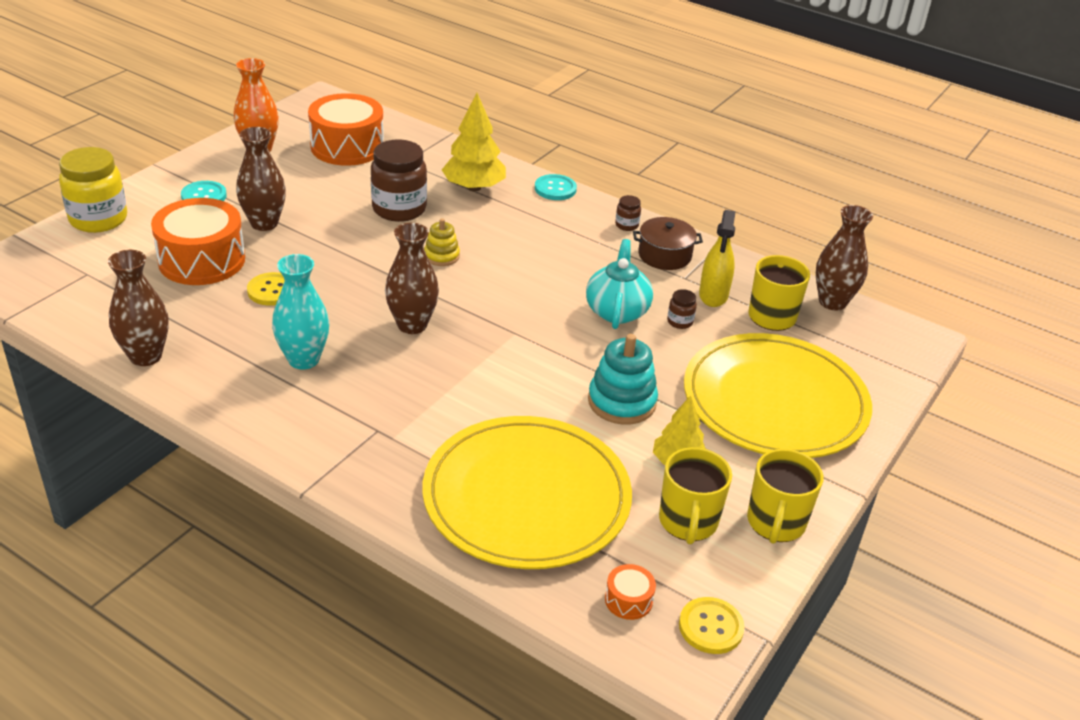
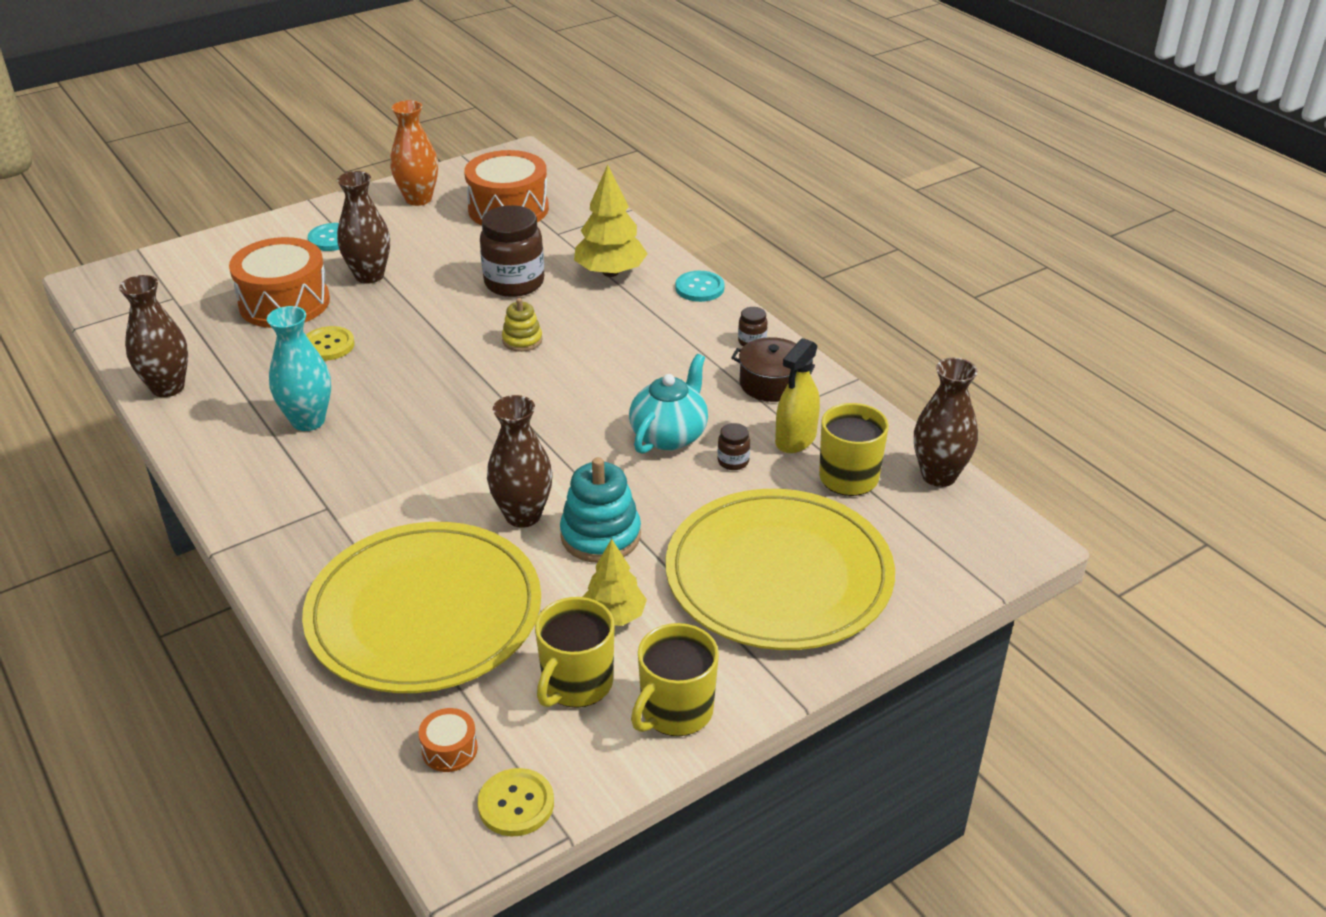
camera: 25 degrees right, 0 degrees up
yellow jar [59,147,127,233] -> none
brown vase [385,223,439,334] -> brown vase moved to [487,395,553,528]

